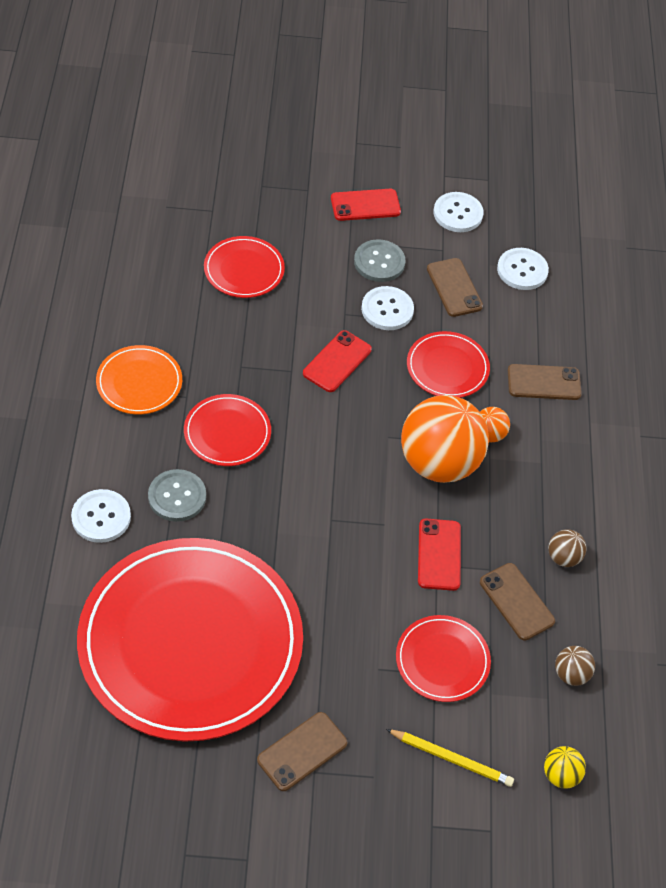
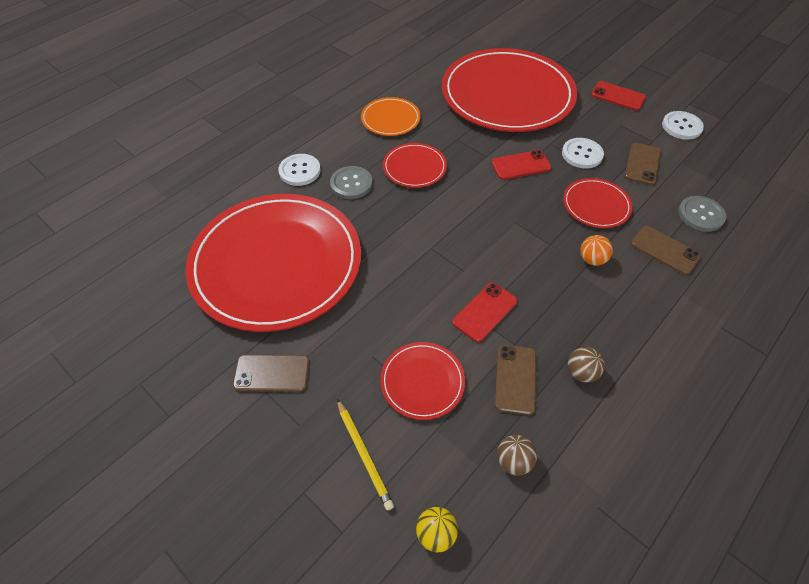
camera: 45 degrees right, 0 degrees up
red plate [204,236,285,298] -> red plate [442,48,577,132], size x2.33
grey button [354,239,405,282] -> grey button moved to [678,196,726,232]
orange ball [401,395,489,483] -> none
white button [497,248,549,290] -> none

